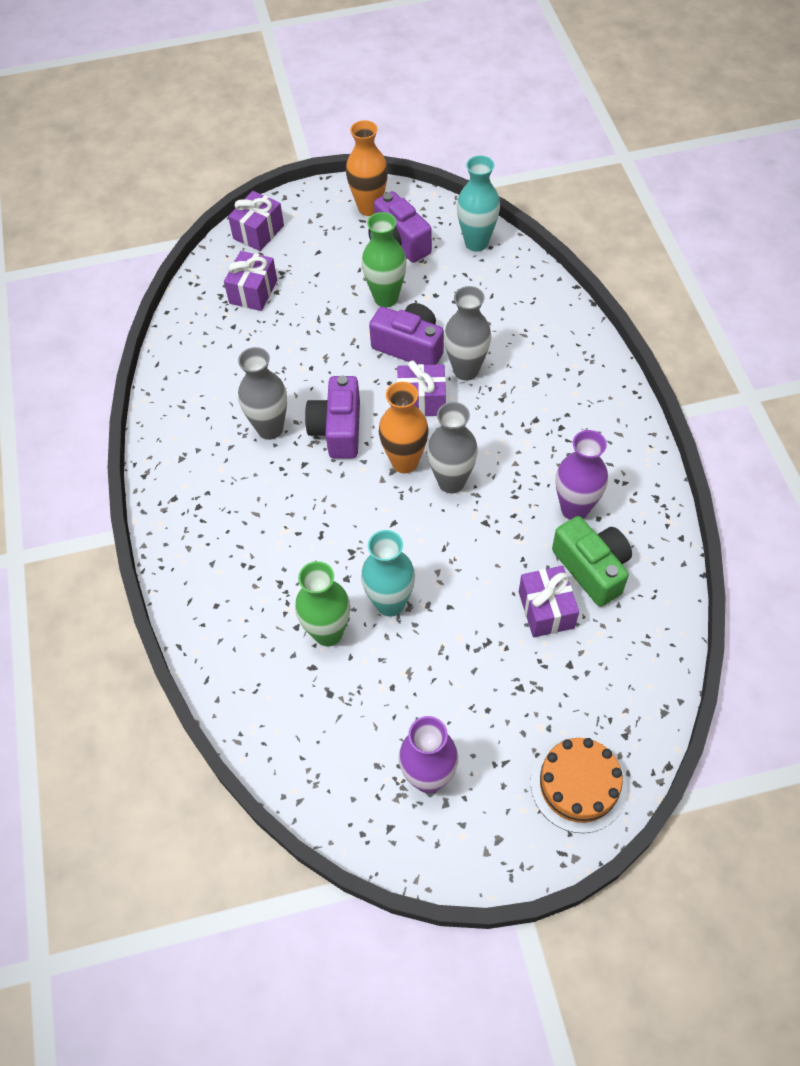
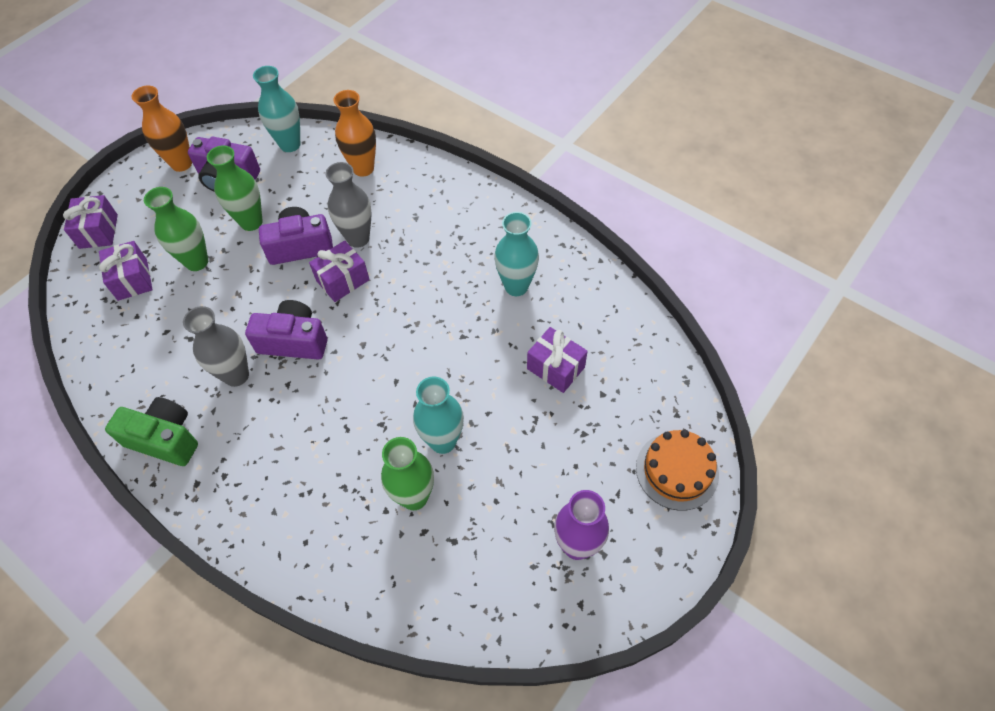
camera: 40 degrees left, 0 degrees up
purple camera [305,376,360,459] -> purple camera turned 135 degrees clockwise [245,300,327,360]
orange vase [379,382,429,474] -> orange vase moved to [333,90,376,177]
grey vase [427,402,478,493] -> none
green camera [552,516,632,607] -> green camera moved to [105,397,198,466]
purple vase [556,430,608,520] -> turquoise vase [494,212,539,296]
none -> green vase [144,187,208,271]

